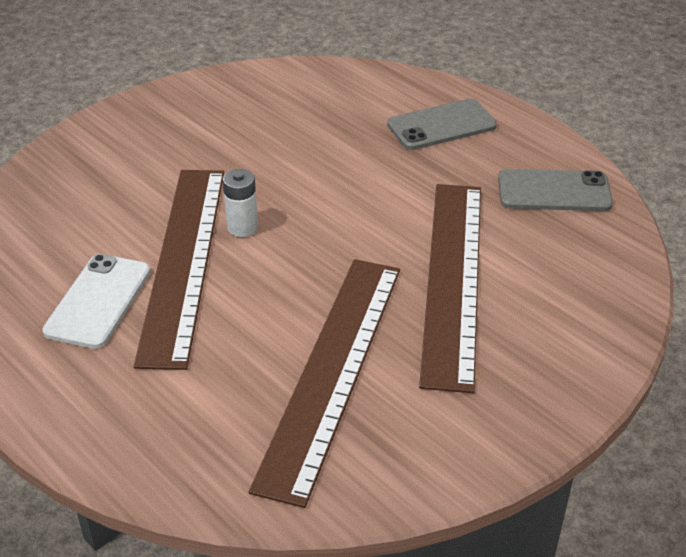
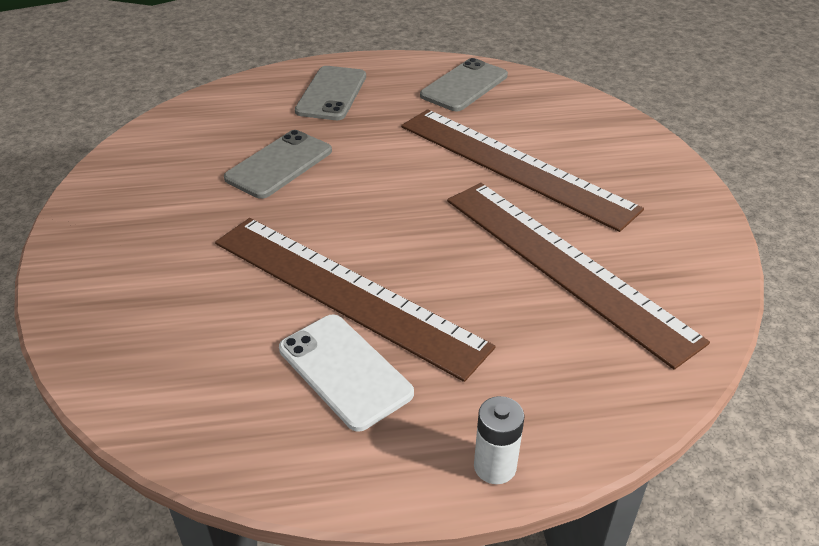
camera: 55 degrees left, 0 degrees up
white battery [223,169,258,237] -> white battery moved to [474,396,524,484]
none -> grey phone [224,130,332,199]

